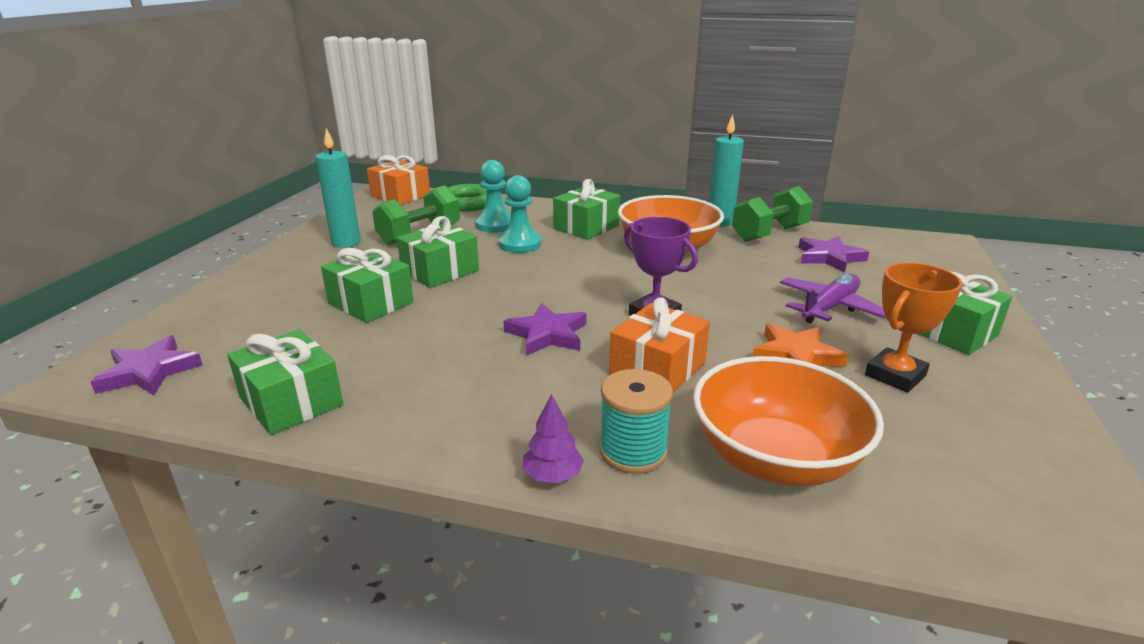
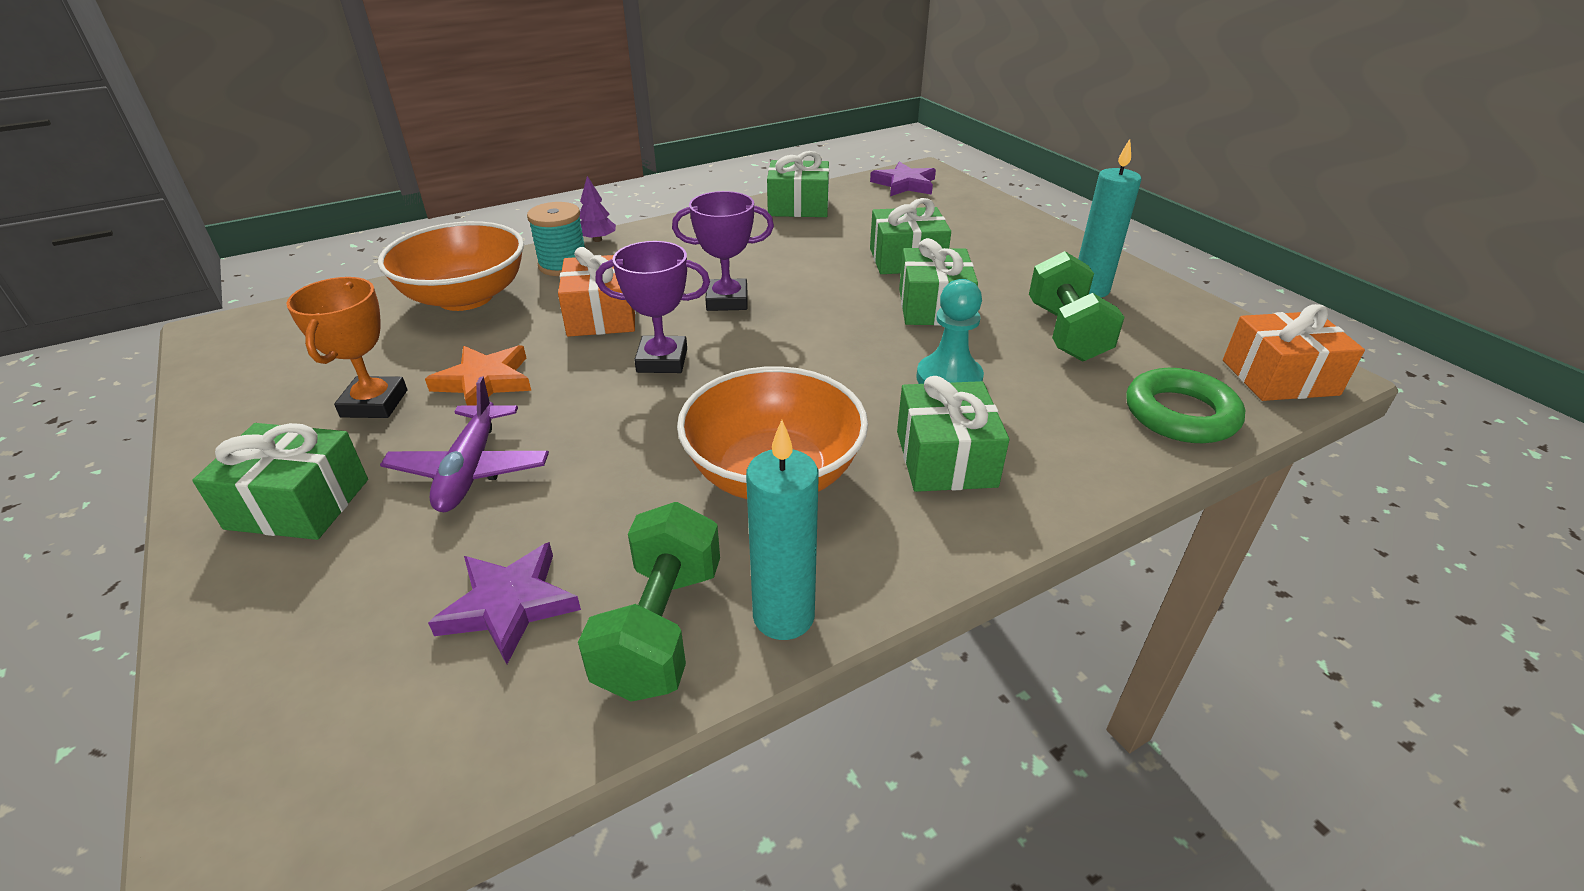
camera: 135 degrees right, 10 degrees up
turquoise pawn [475,160,511,233] -> none
purple star [503,303,587,356] -> purple trophy [672,191,774,311]

